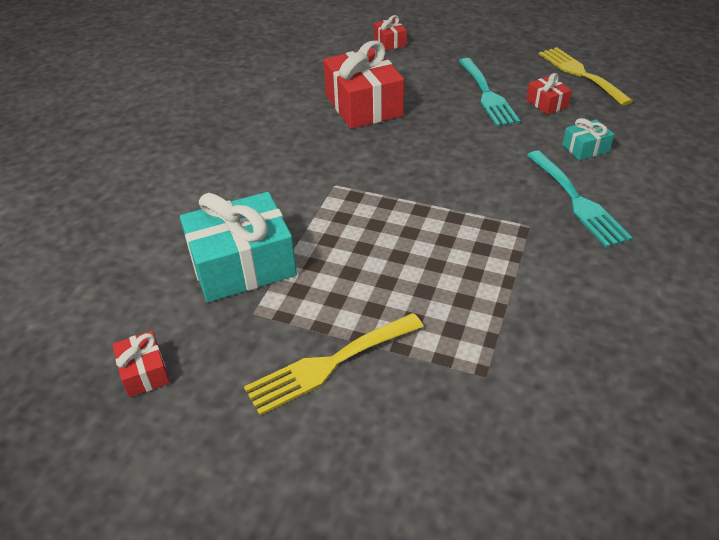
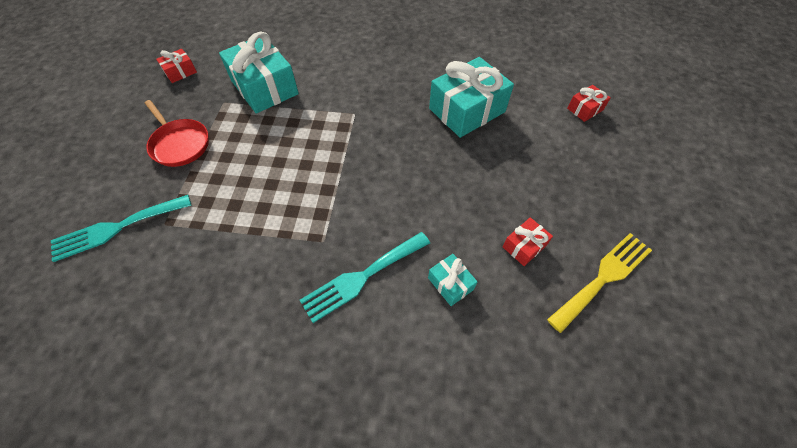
camera: 75 degrees right, 15 degrees up
yellow fork [244,313,424,415] -> red pan [145,100,209,167]
red gift [323,41,404,129] -> turquoise gift [429,57,514,138]
turquoise fork [459,58,520,126] -> turquoise fork moved to [51,195,191,262]

